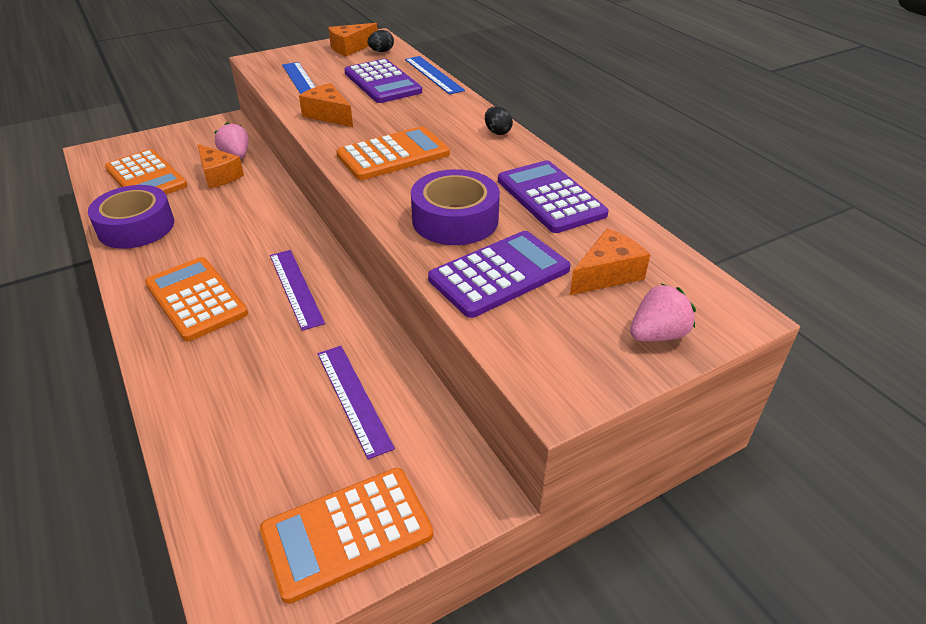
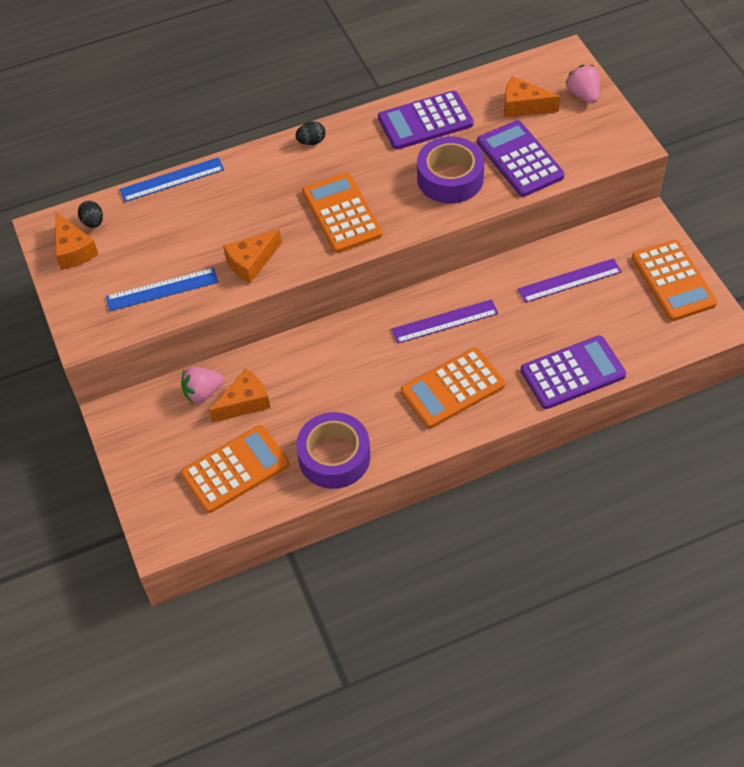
camera: 80 degrees left, 15 degrees up
purple calculator [345,59,422,103] -> purple calculator moved to [521,335,626,409]
orange cheese [570,228,650,295] -> orange cheese turned 45 degrees counterclockwise [504,76,560,117]

